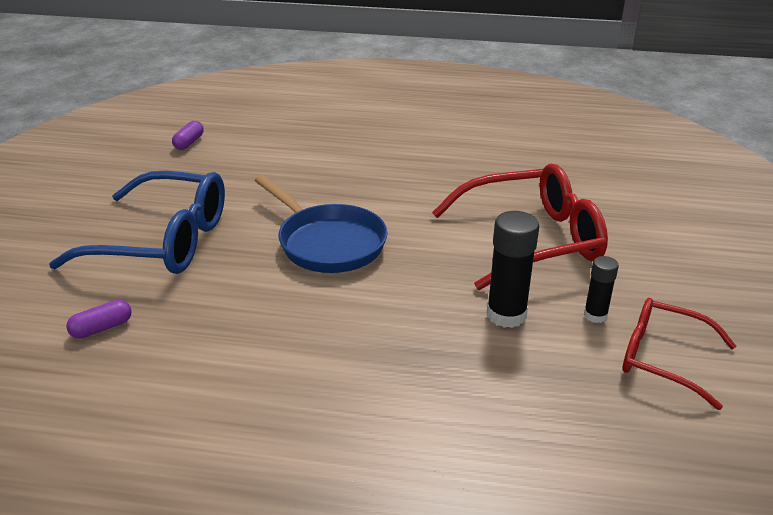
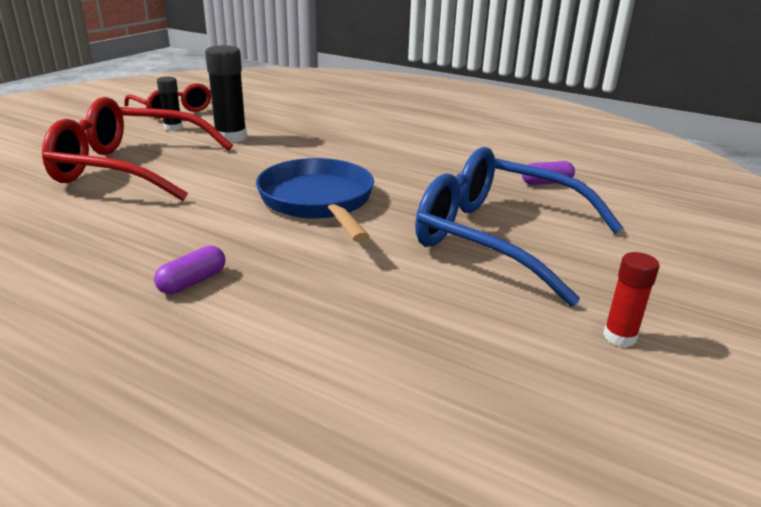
camera: 160 degrees left, 5 degrees down
purple capsule [172,121,204,150] -> purple capsule moved to [154,246,225,294]
none -> red glue stick [603,252,660,347]

